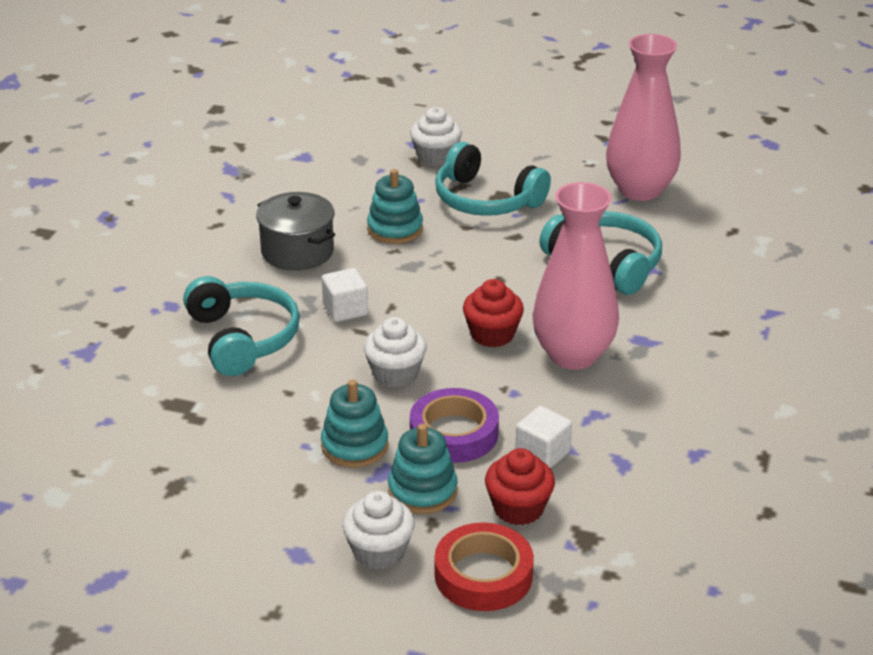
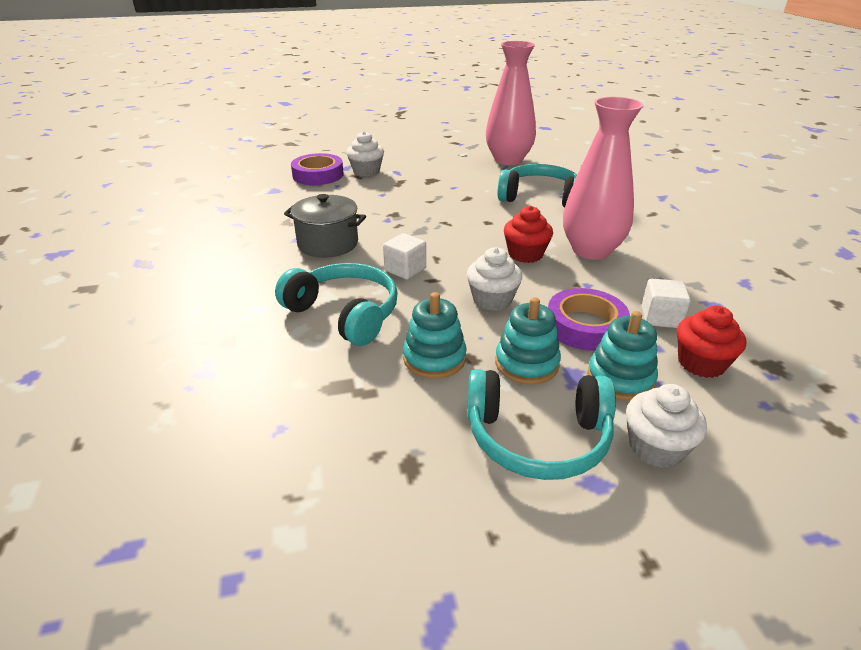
camera: 30 degrees left, 0 degrees up
turquoise stacking toy [367,169,423,244] -> turquoise stacking toy moved to [403,292,466,379]
turquoise headphones [435,142,551,216] -> turquoise headphones moved to [467,369,616,480]
red tape [435,523,534,611] -> none
none -> purple tape [291,153,344,185]

